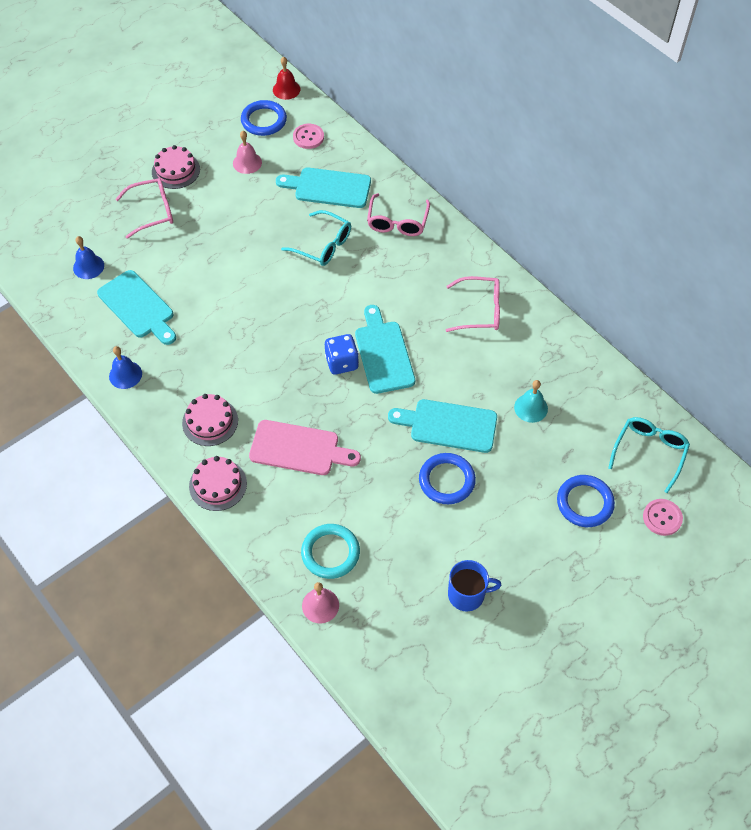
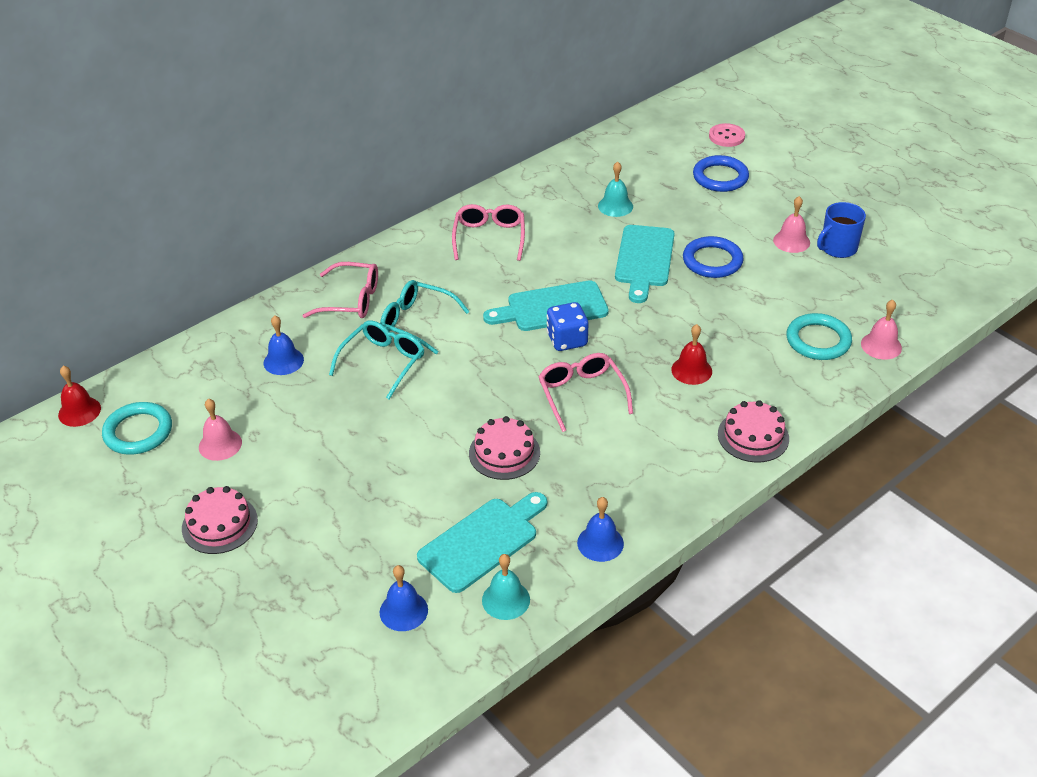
camera: 90 degrees left, 15 degrees down
pink glasses [115,178,173,239] -> pink glasses moved to [539,353,633,432]
pink cake [182,394,238,446] -> pink cake moved to [469,416,540,480]
blue ring [241,100,287,136] -> turquoise ring [102,402,172,455]
pink cutting board [249,420,361,475] -> red bell [671,324,712,385]
turquoise cutting board [276,168,371,208] -> blue bell [264,315,304,375]
pink button [293,124,324,149] -> none
blue mug [448,560,501,611] -> blue mug turned 120 degrees counterclockwise [817,202,866,258]
turquoise glasses [608,417,690,493] -> turquoise glasses moved to [380,280,470,354]
none -> turquoise bell [482,554,530,620]
none -> pink bell [773,196,810,253]

